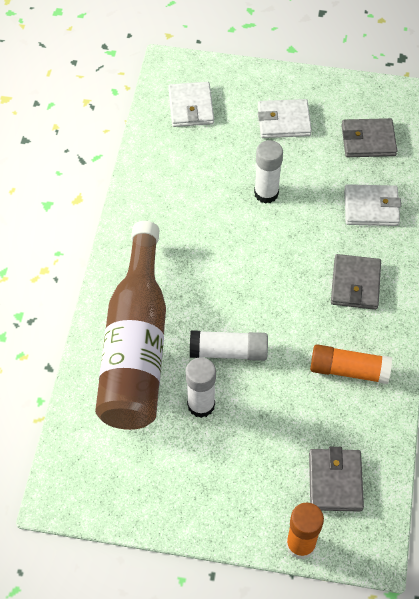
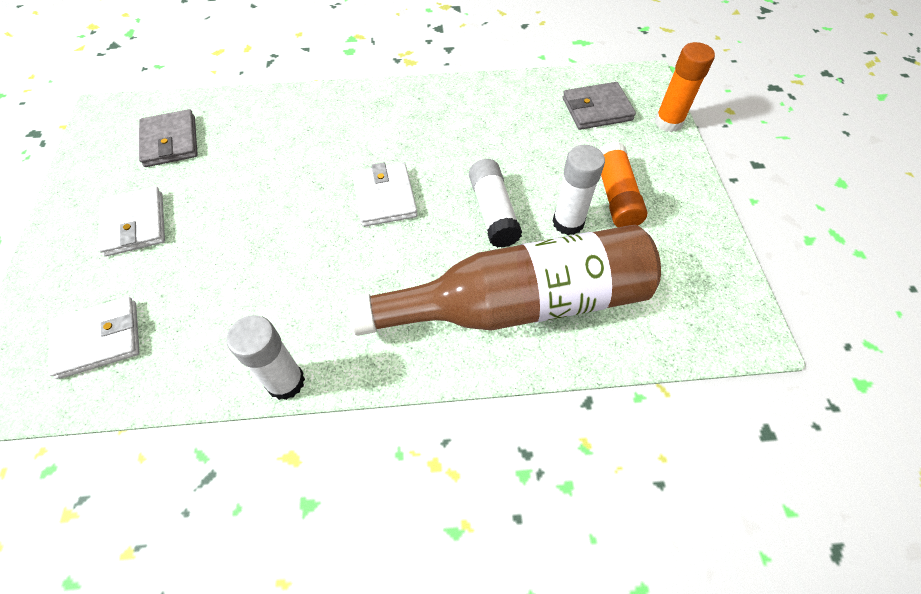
camera: 105 degrees left, 0 degrees up
white glue stick [254,140,283,204] -> white glue stick moved to [227,315,305,400]
orange glue stick [310,344,392,384] -> orange glue stick moved to [599,142,647,227]
grey wallet [331,254,381,310] -> none
white wallet [344,184,401,226] -> white wallet moved to [352,162,418,227]

